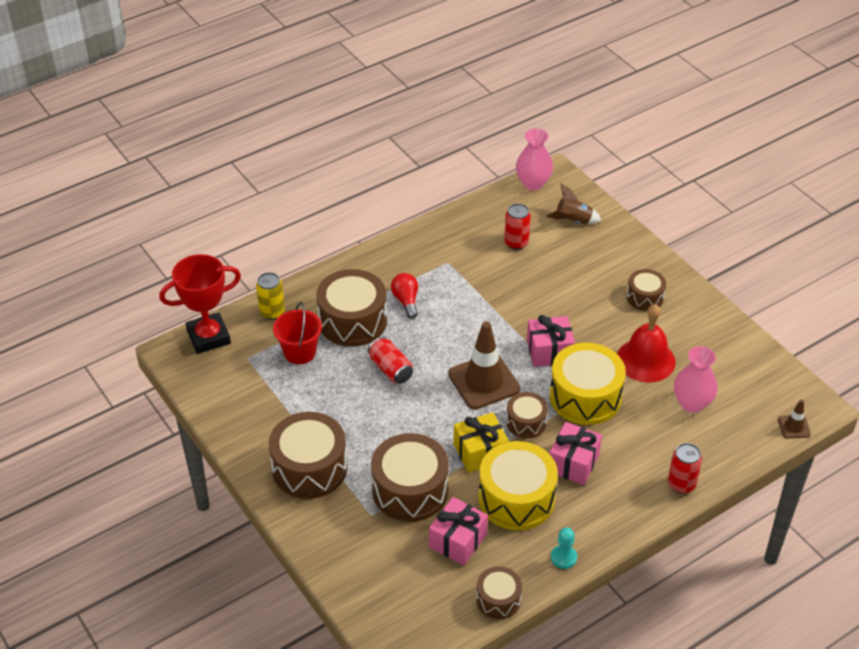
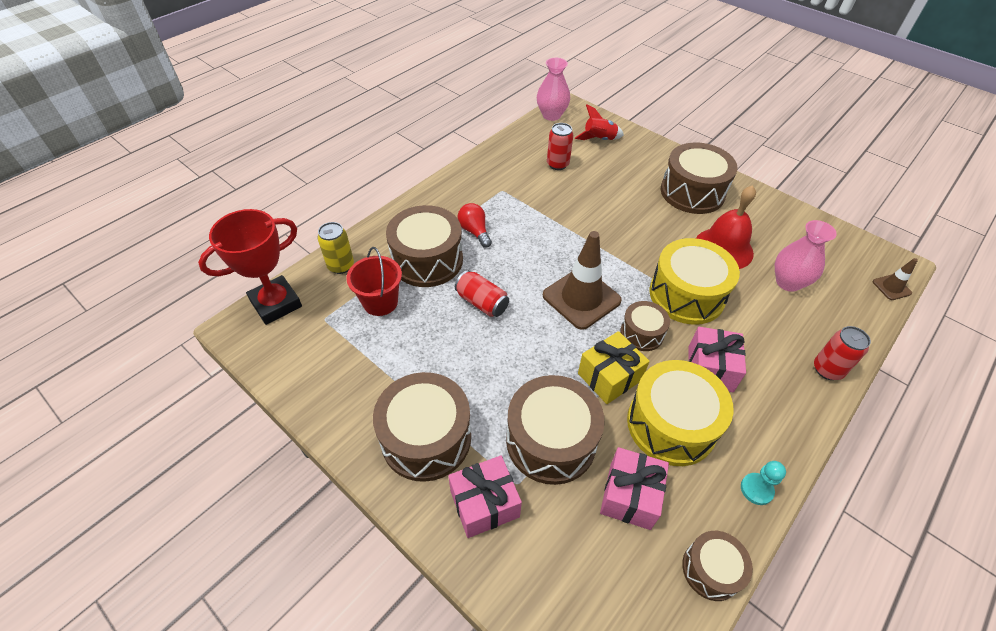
camera: 15 degrees left, 5 degrees up
pink gift [527,315,575,367] -> pink gift moved to [448,455,522,538]
brown rocket [546,184,602,224] -> red rocket [575,104,624,140]
brown drum [626,269,666,311] -> brown drum [661,142,737,214], size x1.81

